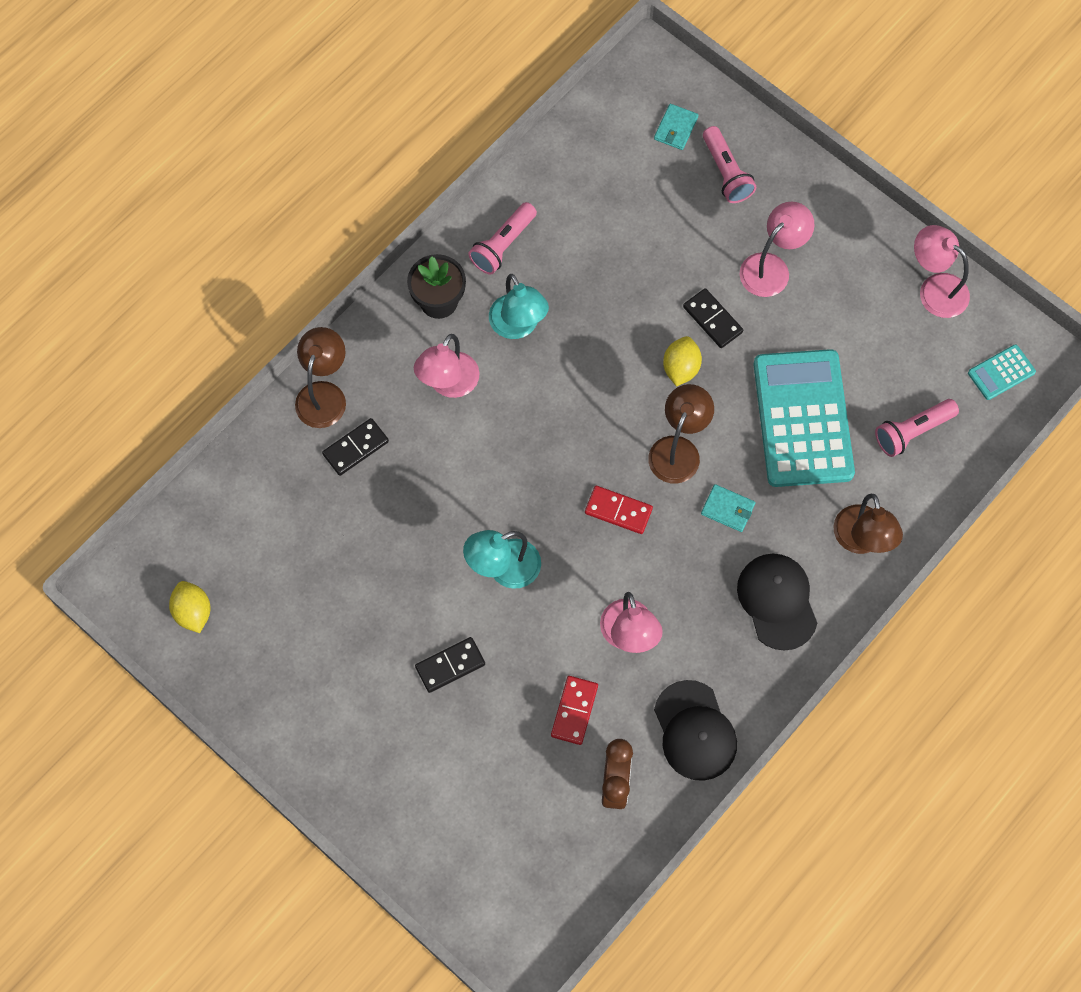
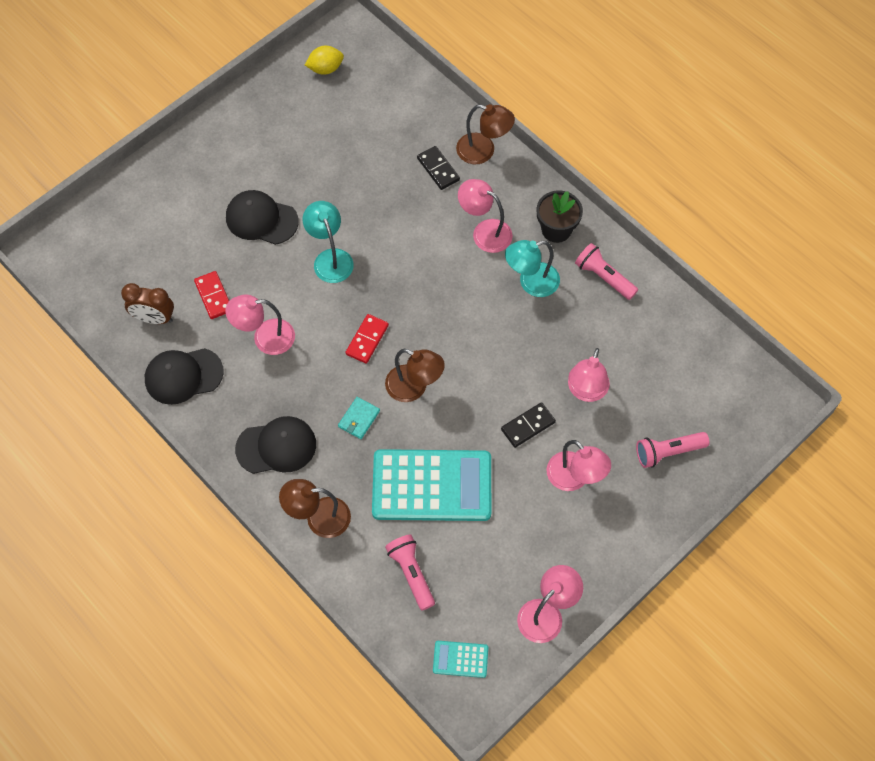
camera: 95 degrees right, 5 degrees down
black domino [415,637,485,693] -> black cap [226,190,299,245]
red domino [551,676,598,745] -> red domino turned 45 degrees clockwise [194,271,229,319]
turquoise wallet [654,104,698,150] -> none
yellow lemon [663,336,702,386] -> none
turquoise calculator [968,344,1036,400] -> turquoise calculator turned 60 degrees counterclockwise [433,641,488,678]
none -> pink lamp [568,348,610,402]

